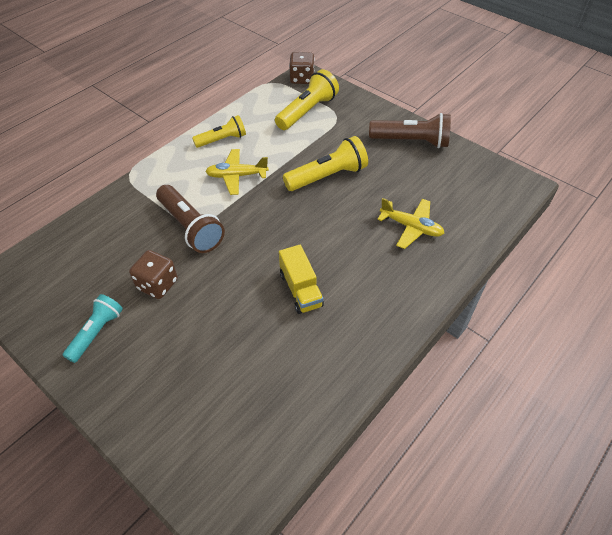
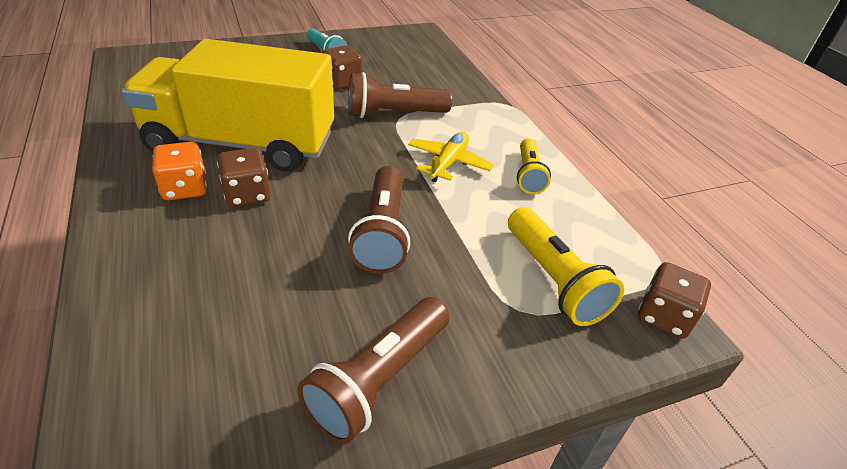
camera: 115 degrees right, 10 degrees down
yellow truck [279,245,324,314] -> yellow truck [121,39,334,172], size x2.47
yellow flashlight [283,136,368,191] -> brown flashlight [348,166,410,274]
yellow plane [377,198,444,249] -> none
none -> orange dice [152,142,207,200]
none -> brown dice [217,148,271,207]

